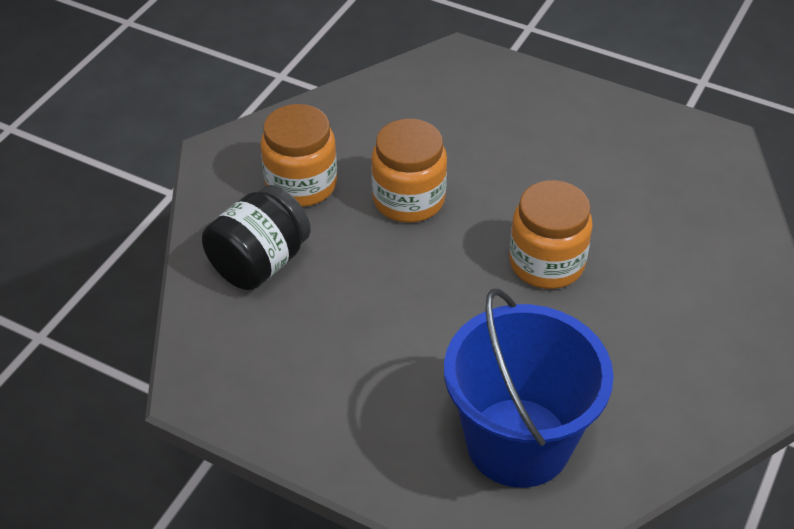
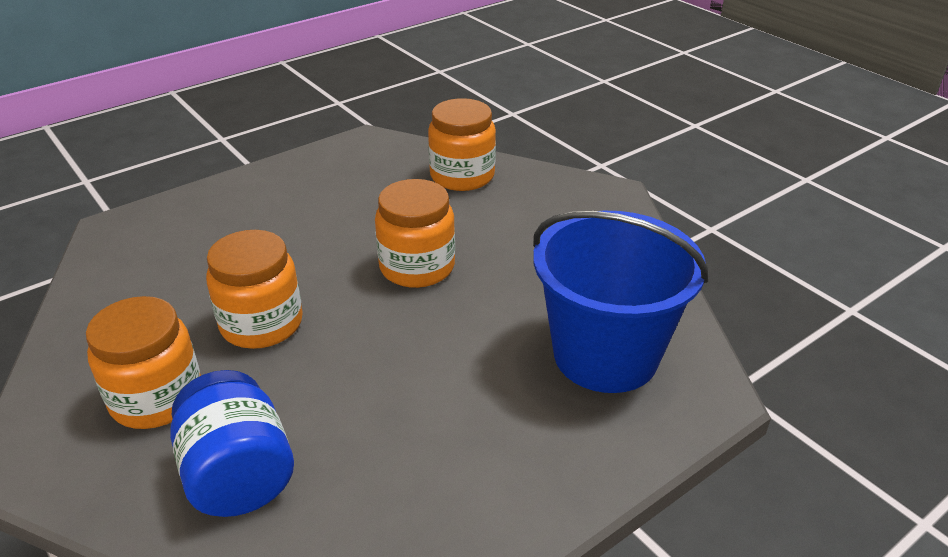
camera: 65 degrees left, 10 degrees down
black jar [202,185,311,290] -> blue jar [170,370,294,517]
none -> orange jar [428,98,496,191]

